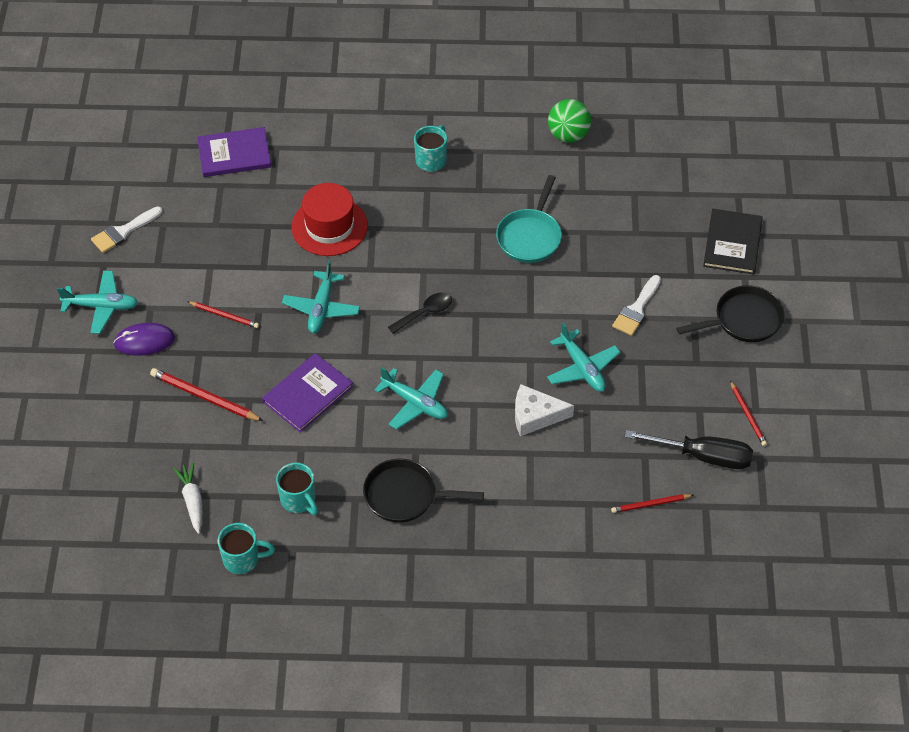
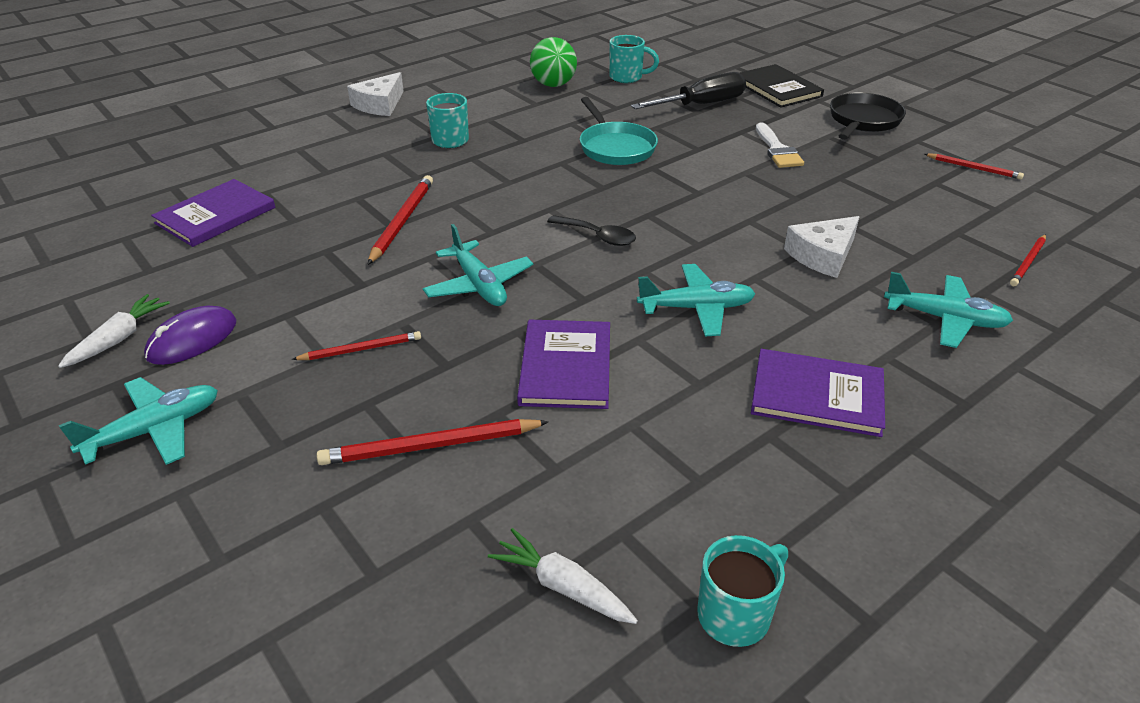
camera: 40 degrees left, 15 degrees down
white brush [91,206,163,253] -> white carrot [58,294,170,368]
purple mouse [113,323,175,356] -> purple mouse moved to [144,306,236,365]
turquoise mug [276,463,318,515] -> turquoise mug moved to [609,35,659,83]
red hat [291,183,368,256] -> red pencil [367,175,433,265]
black pan [363,459,484,523] -> purple book [751,349,885,437]
black spoon [388,293,452,334] -> black spoon turned 105 degrees clockwise [547,215,636,246]
turquoise plane [547,323,621,392] -> turquoise plane moved to [884,272,1013,348]
black screwdriver [625,430,753,469] -> black screwdriver moved to [631,72,746,109]
none -> white cheese [347,72,404,116]

